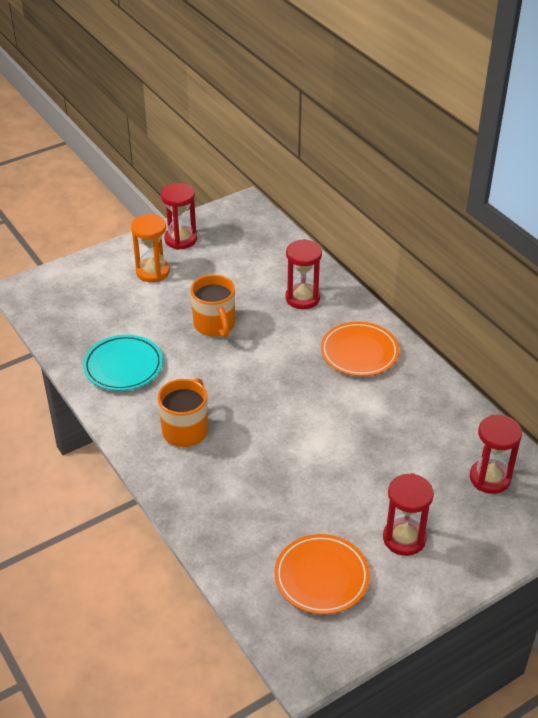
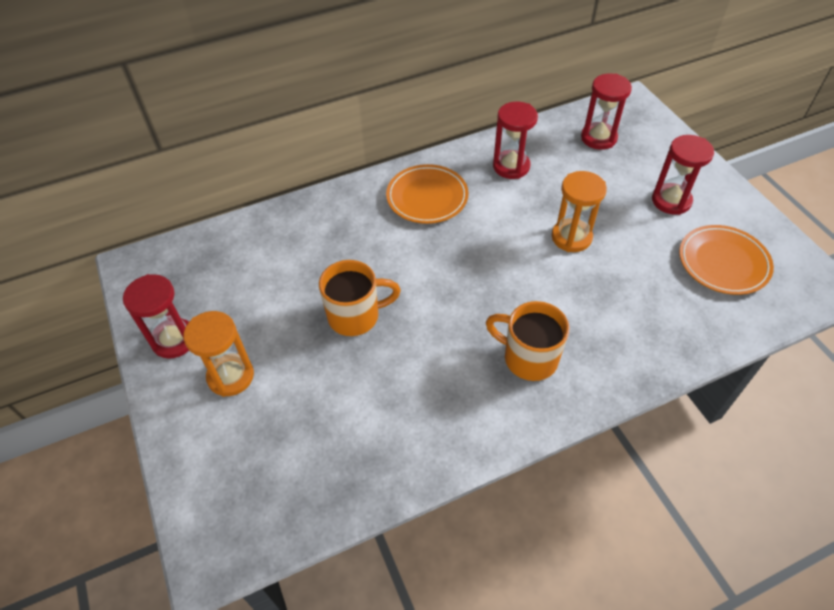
camera: 80 degrees left, 10 degrees up
turquoise plate [83,335,163,391] -> none
red hourglass [285,239,322,309] -> red hourglass moved to [493,102,538,179]
none -> orange hourglass [552,171,607,252]

